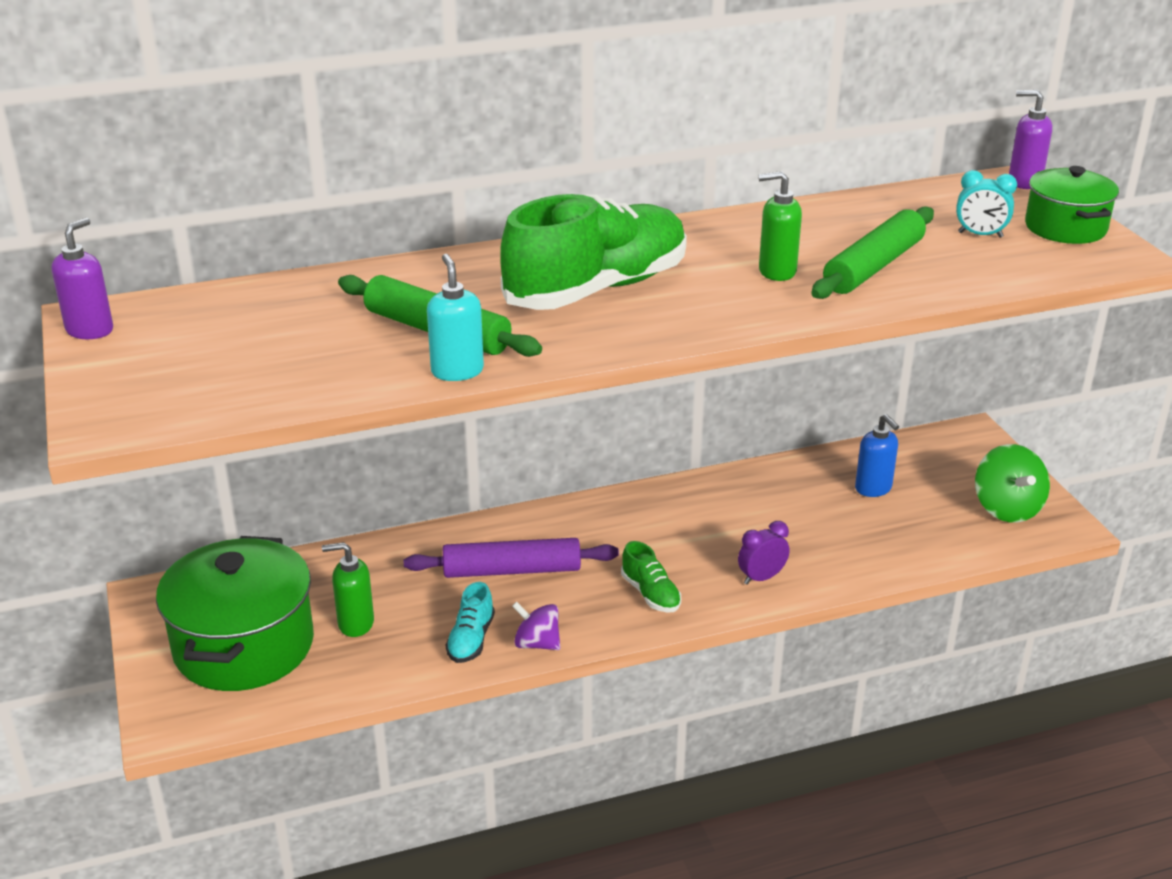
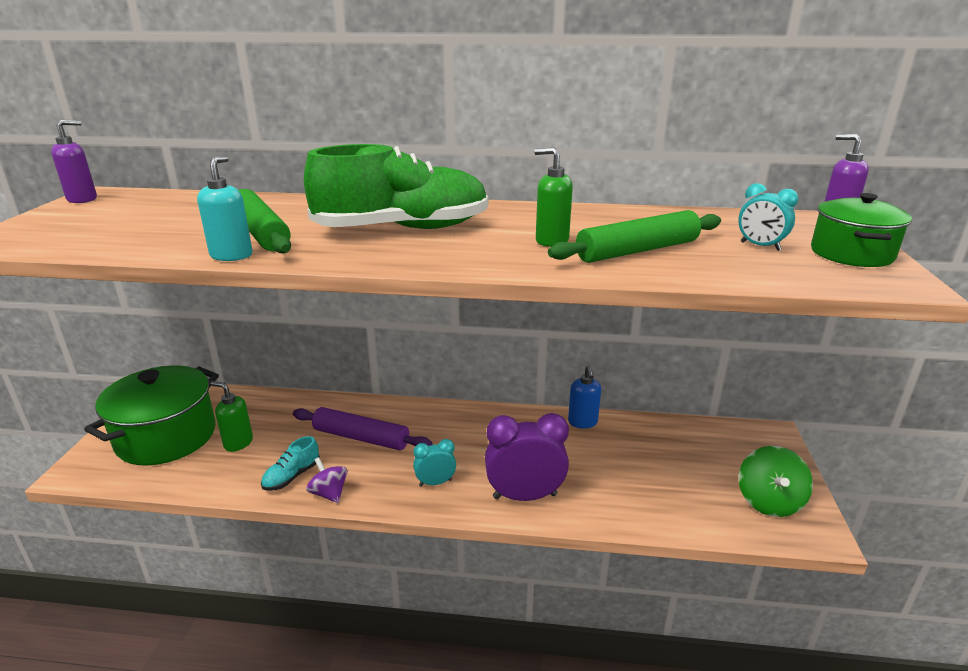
camera: 25 degrees right, 5 degrees down
green shoe [621,541,681,613] -> turquoise clock [413,439,456,486]
purple clock [738,521,790,585] -> purple clock [485,413,569,501], size x1.88
blue soap dispenser [855,414,899,497] -> blue soap dispenser moved to [568,365,601,428]

